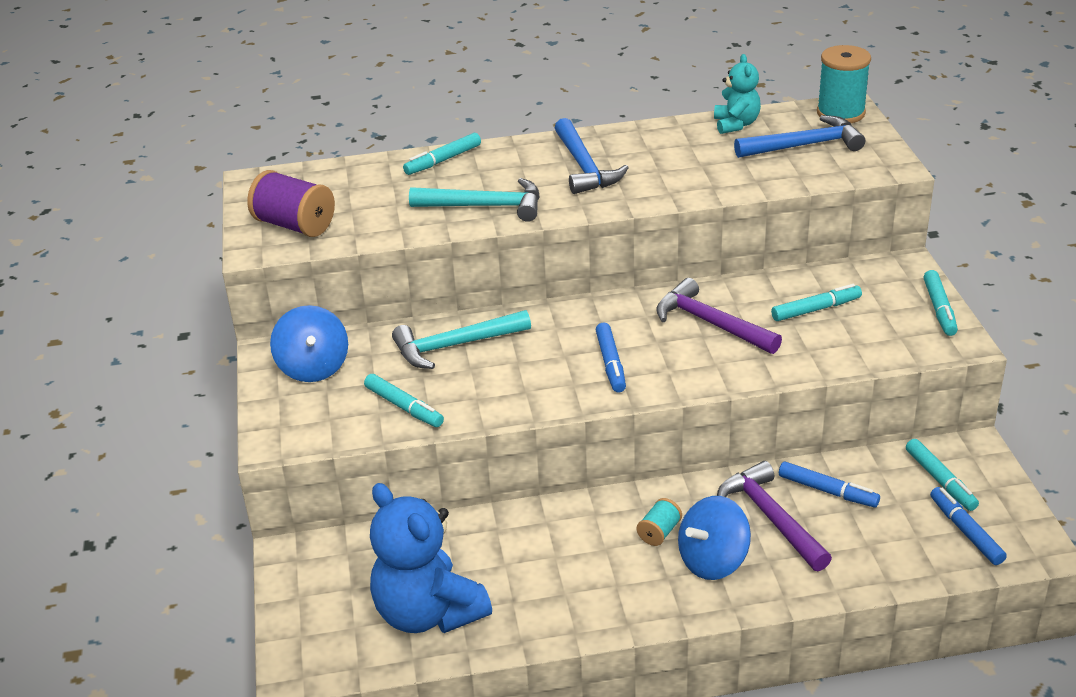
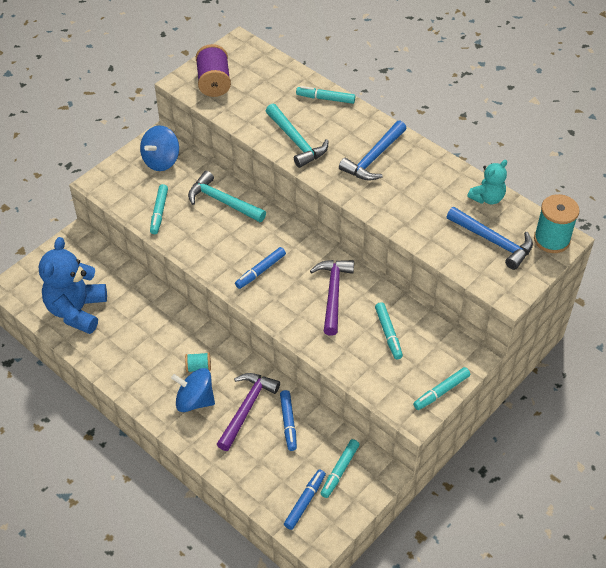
camera: 50 degrees right, 15 degrees up
turquoise marker [771,284,862,321] -> turquoise marker turned 45 degrees clockwise [375,302,403,360]

